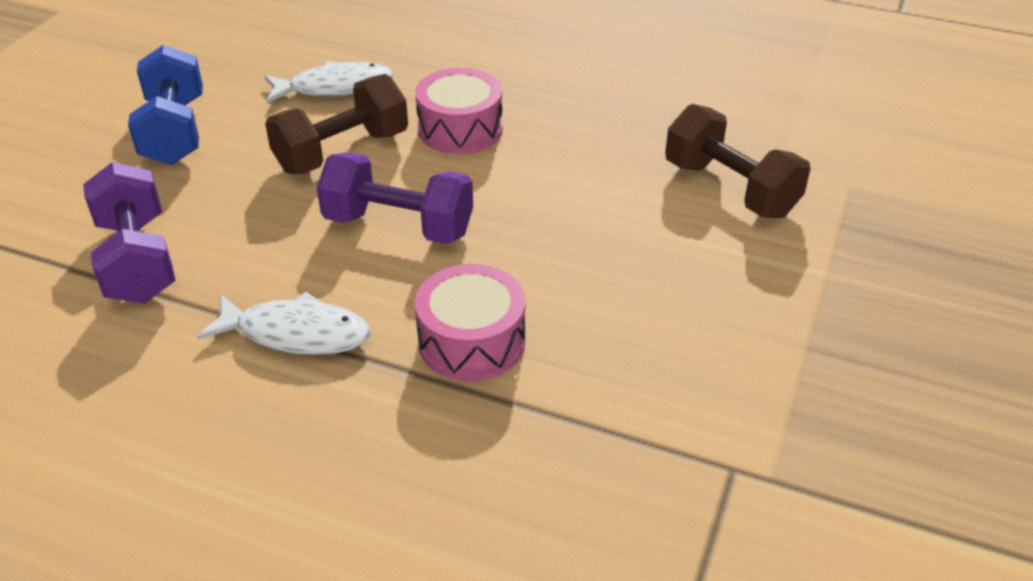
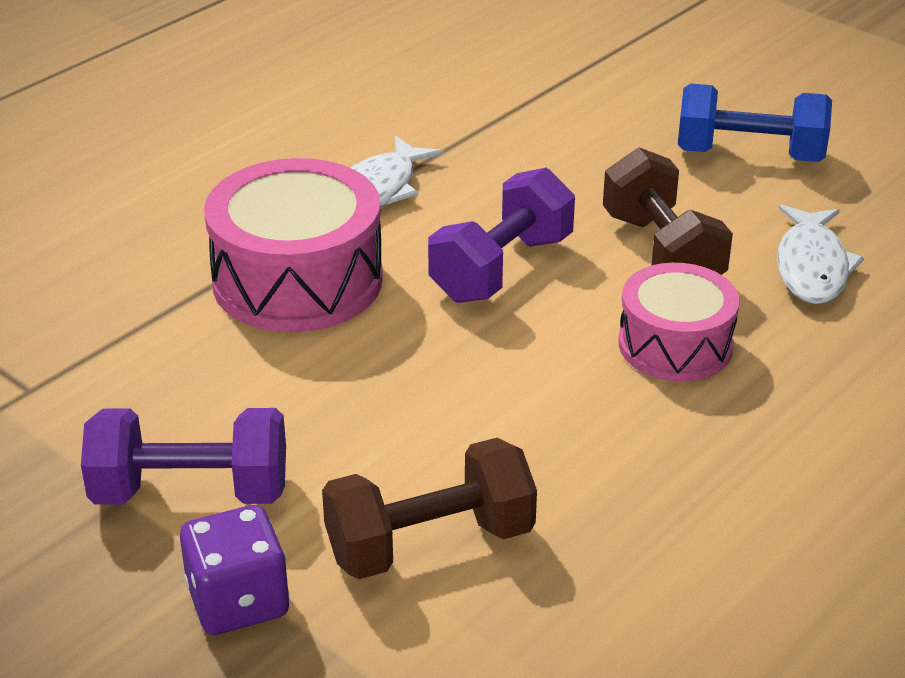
camera: 110 degrees right, 5 degrees down
purple dumbbell [83,162,175,304] -> purple dumbbell moved to [81,408,286,505]
pink drum [415,264,526,382] -> pink drum [204,158,383,332], size x1.57
none -> purple dice [180,505,289,635]

